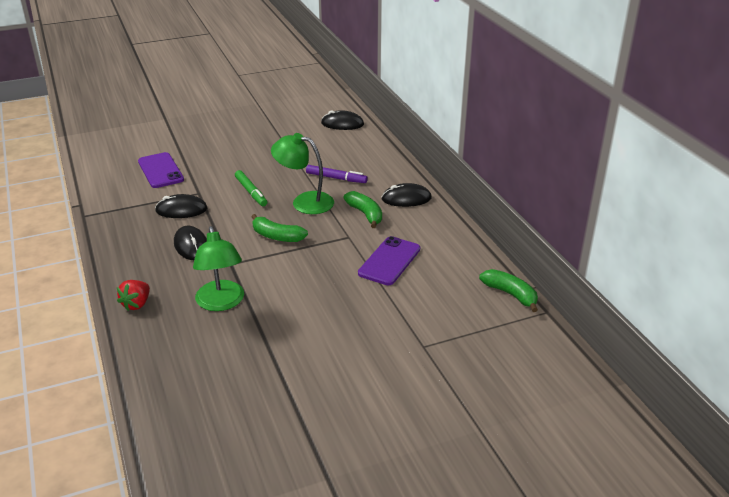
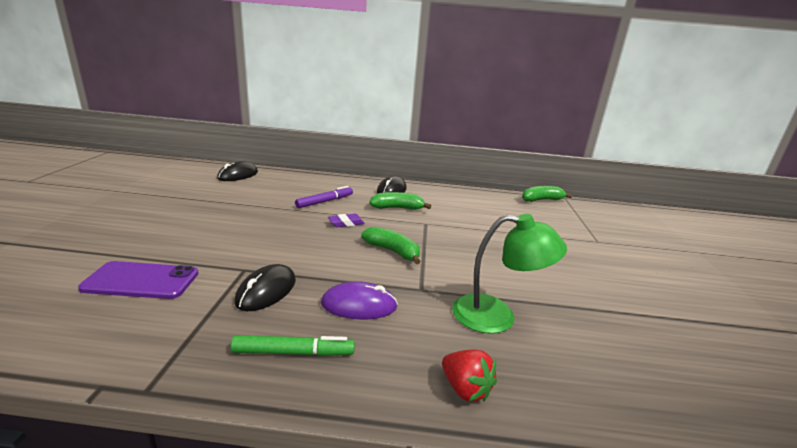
camera: 65 degrees left, 10 degrees down
black mouse [174,225,207,260] -> purple mouse [321,281,398,320]
green marker [235,170,267,206] -> green marker moved to [231,335,355,356]
green banana [251,214,308,242] -> green banana turned 105 degrees counterclockwise [361,227,421,264]
green lamp [271,133,334,214] -> purple eraser [328,214,365,227]
purple phone [358,236,420,285] -> none

